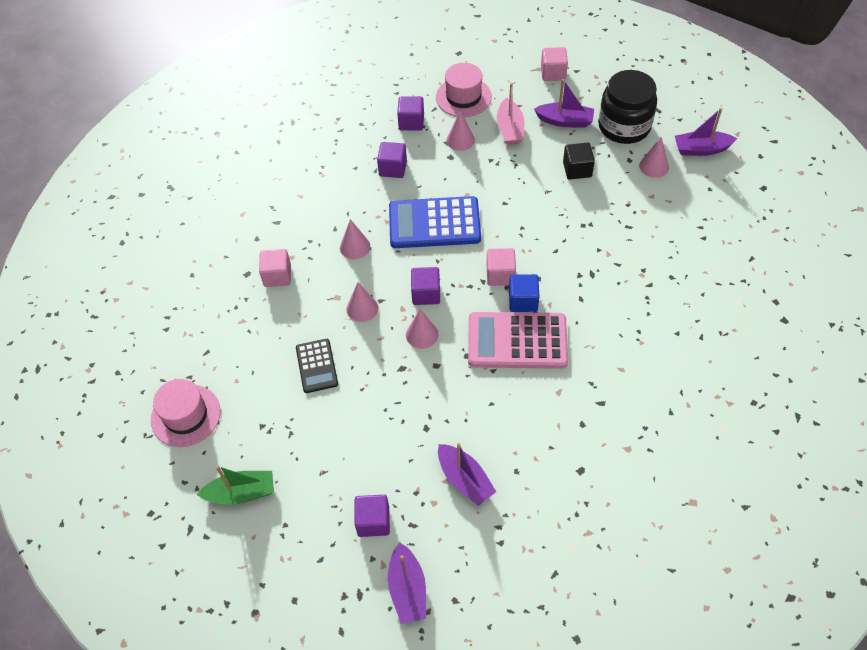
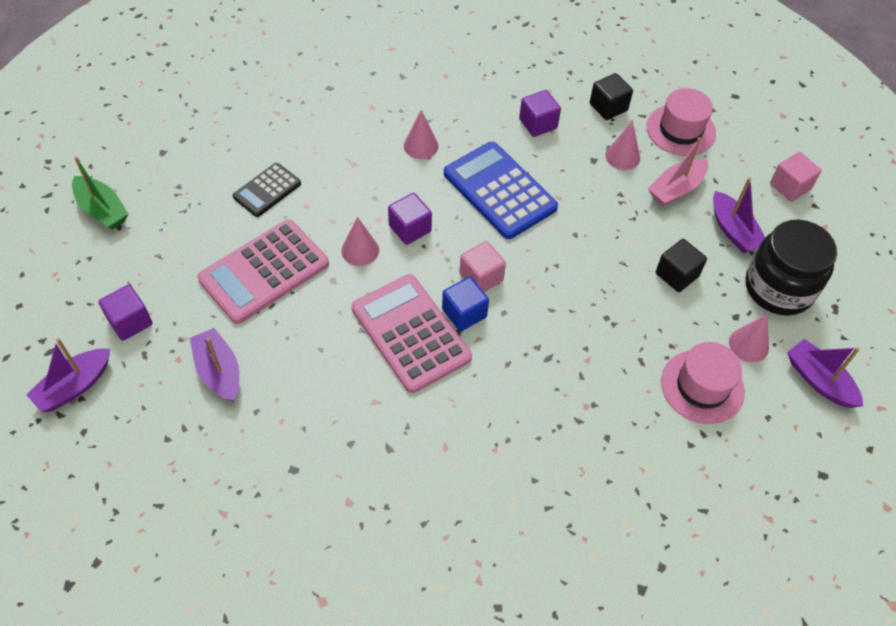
camera: 50 degrees right, 0 degrees up
pink hat [151,379,221,447] -> pink hat moved to [661,342,745,424]
pink cube [259,249,291,287] -> none
pink cone [346,282,378,322] -> none
purple cube [397,96,424,130] -> black cube [590,73,633,120]
purple boat [438,443,496,506] -> purple boat turned 135 degrees clockwise [189,328,239,402]
none -> pink calculator [197,219,329,324]

